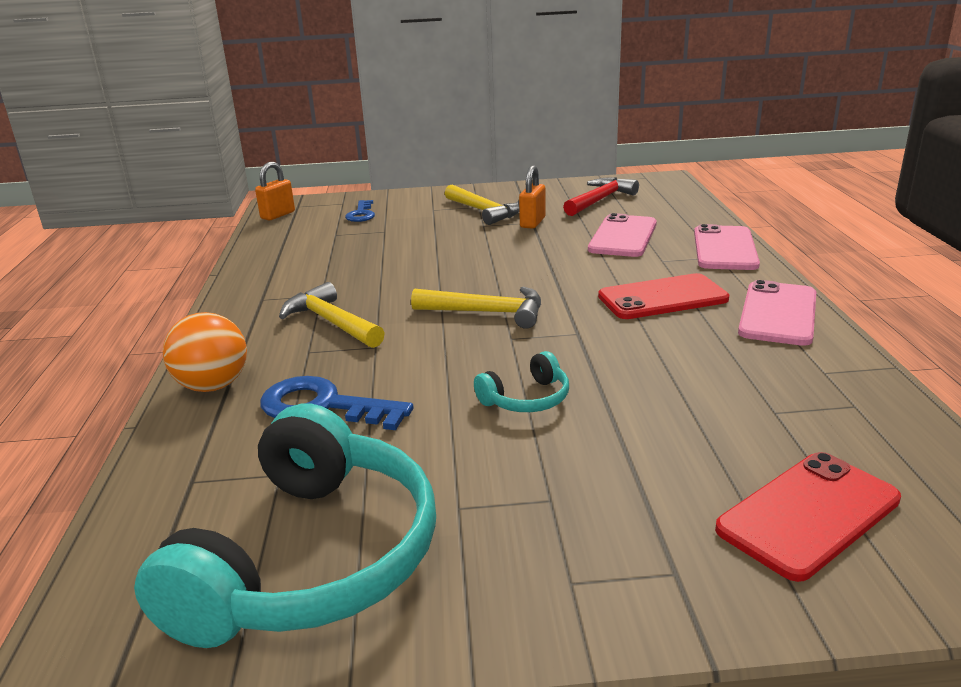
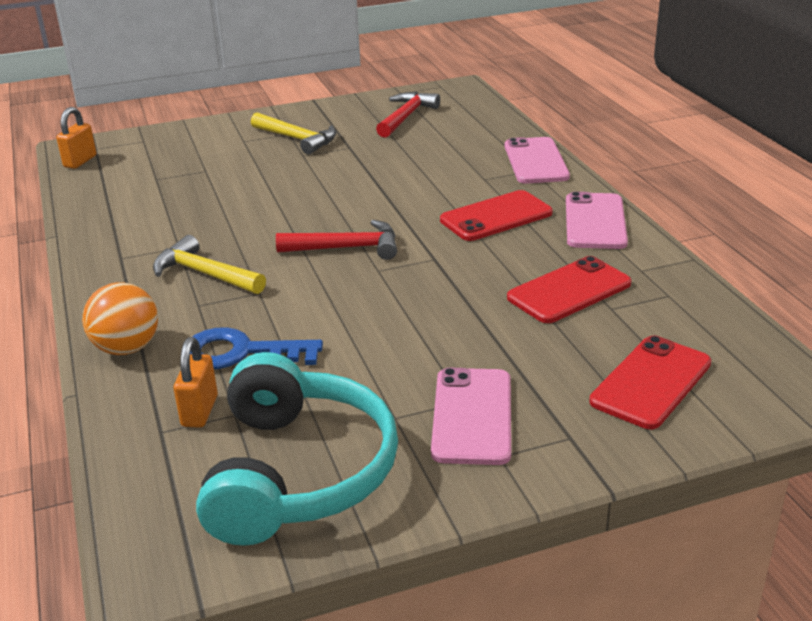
camera: 15 degrees left, 5 degrees up
blue key [345,200,375,222] -> none
yellow hammer [411,287,541,329] -> red hammer [276,220,397,260]
turquoise headphones [474,351,569,412] -> none
orange padlock [519,166,546,229] -> orange padlock moved to [174,337,218,428]
pink phone [588,213,657,257] -> pink phone moved to [431,368,511,465]
none -> red phone [507,256,631,323]

